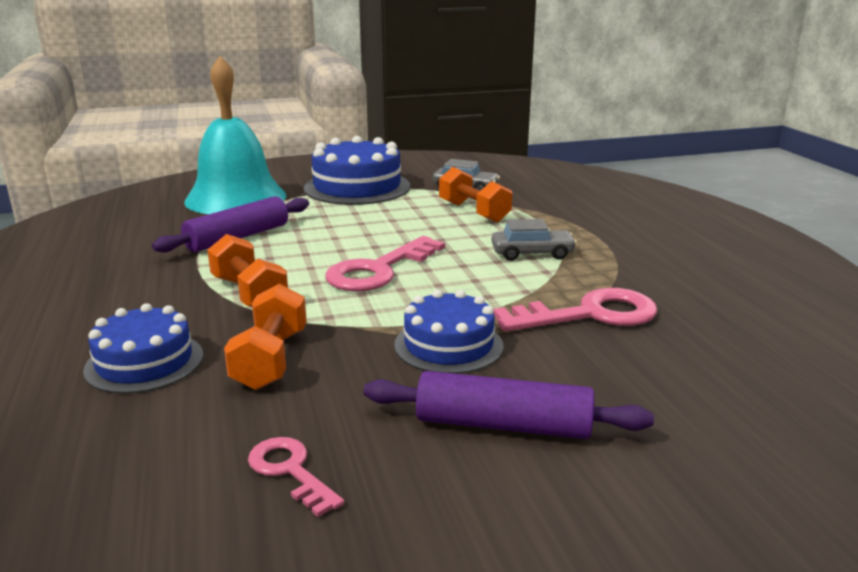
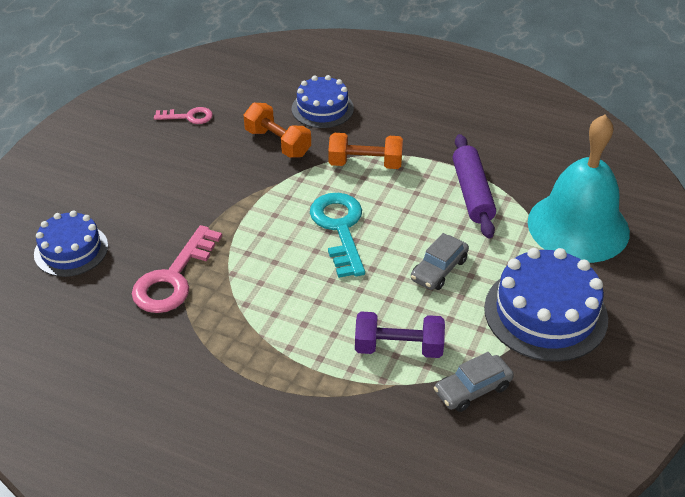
camera: 130 degrees right, 20 degrees up
pink key [325,236,445,292] -> turquoise key [310,193,365,278]
purple rolling pin [364,371,654,439] -> none
blue cake [394,290,504,374] -> blue cake moved to [34,211,108,277]
orange dumbbell [439,167,512,223] -> purple dumbbell [355,311,445,358]
grey car [492,219,577,261] -> grey car moved to [411,233,469,290]

